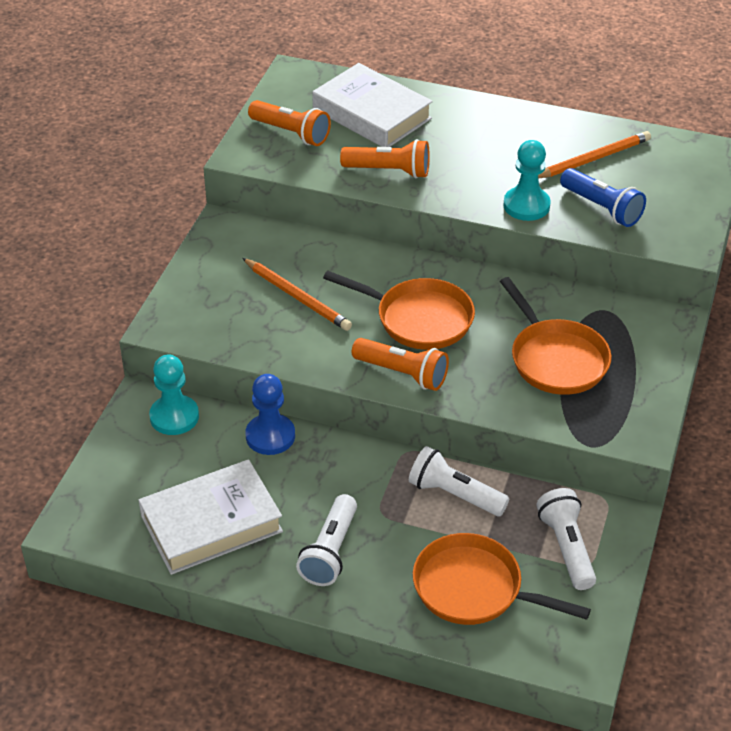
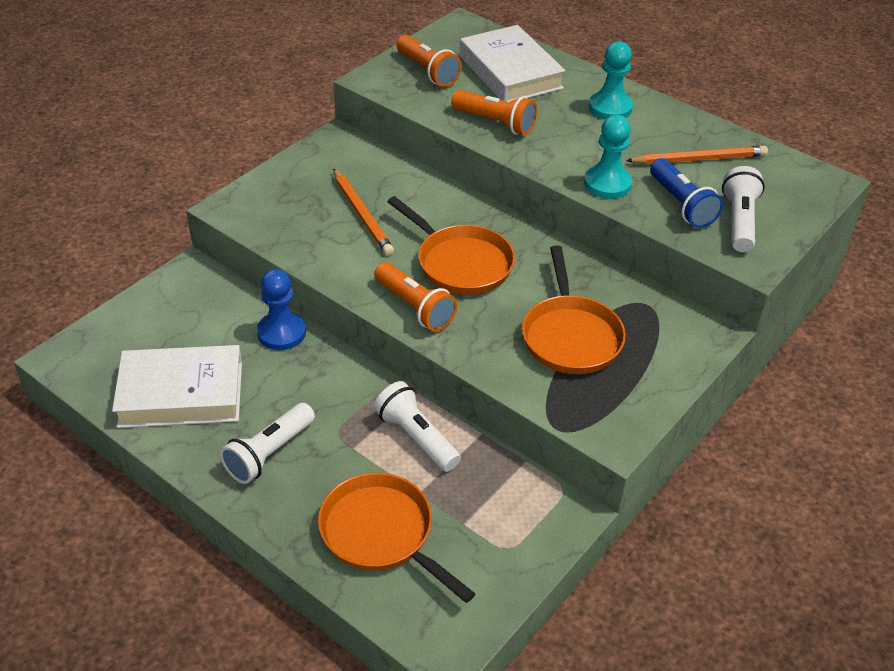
camera: 20 degrees right, 0 degrees up
turquoise pawn [149,354,199,435] -> turquoise pawn moved to [589,41,633,119]
white flashlight [537,488,596,590] -> white flashlight moved to [722,166,765,252]

